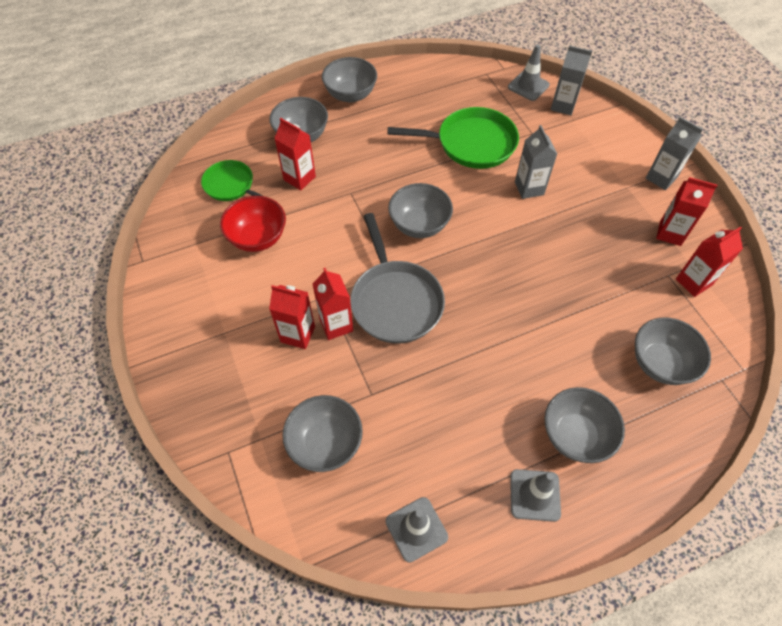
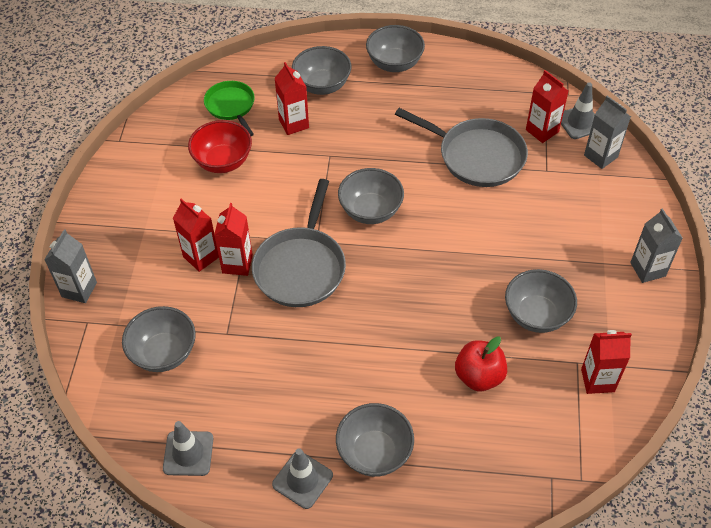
camera: 30 degrees right, 5 degrees down
green pan [388,107,519,169] -> grey pan [395,108,528,187]
grey carton [515,125,557,199] -> grey carton moved to [44,229,97,303]
grey bowl [635,317,711,385] -> grey bowl moved to [505,269,577,333]
red carton [656,177,717,246] -> red carton moved to [526,70,568,143]
none -> red apple [455,336,507,391]

